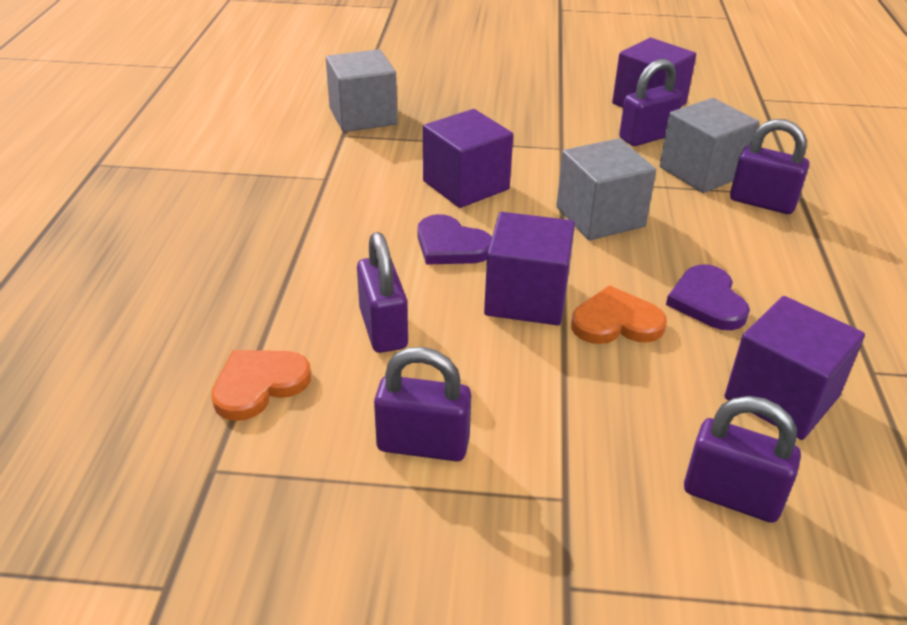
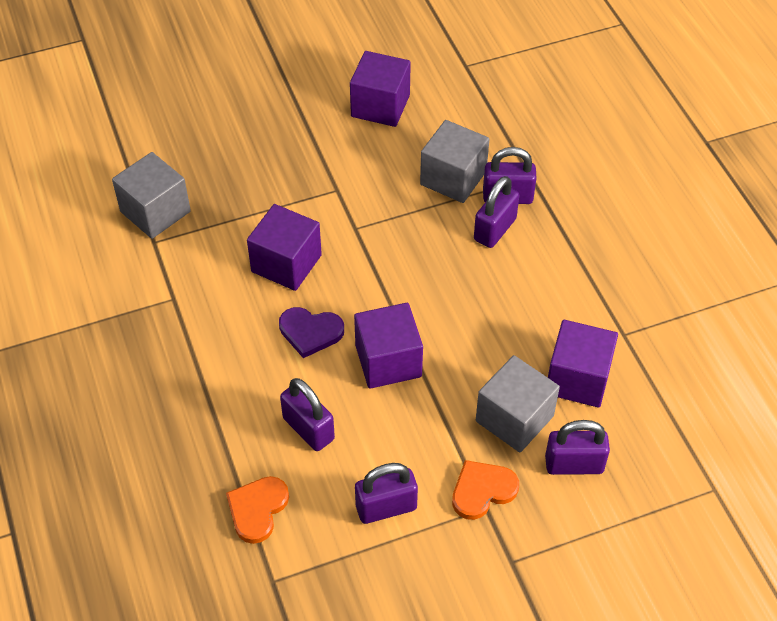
camera: 25 degrees left, 15 degrees up
grey cube [556,138,656,240] -> grey cube moved to [476,355,560,452]
orange heart [571,285,667,344] -> orange heart moved to [452,460,519,520]
purple padlock [619,59,683,146] -> purple padlock moved to [474,176,519,248]
purple heart [666,264,750,330] -> none

